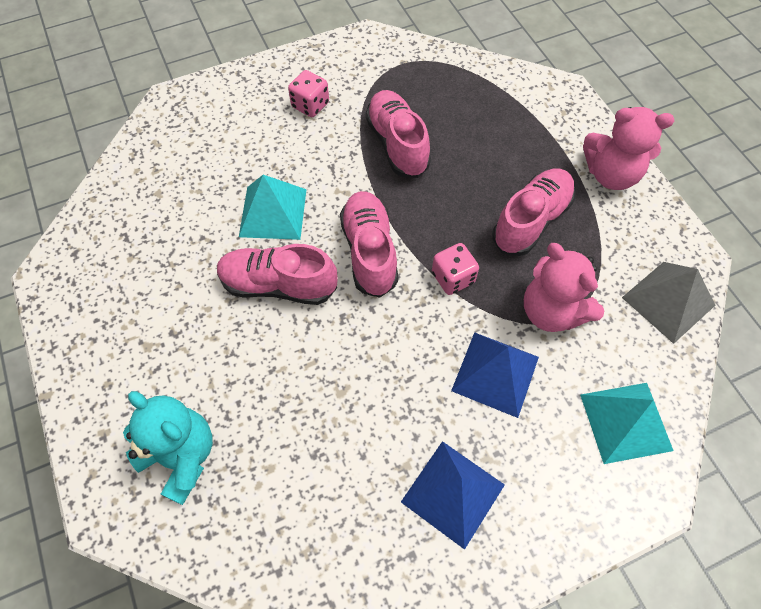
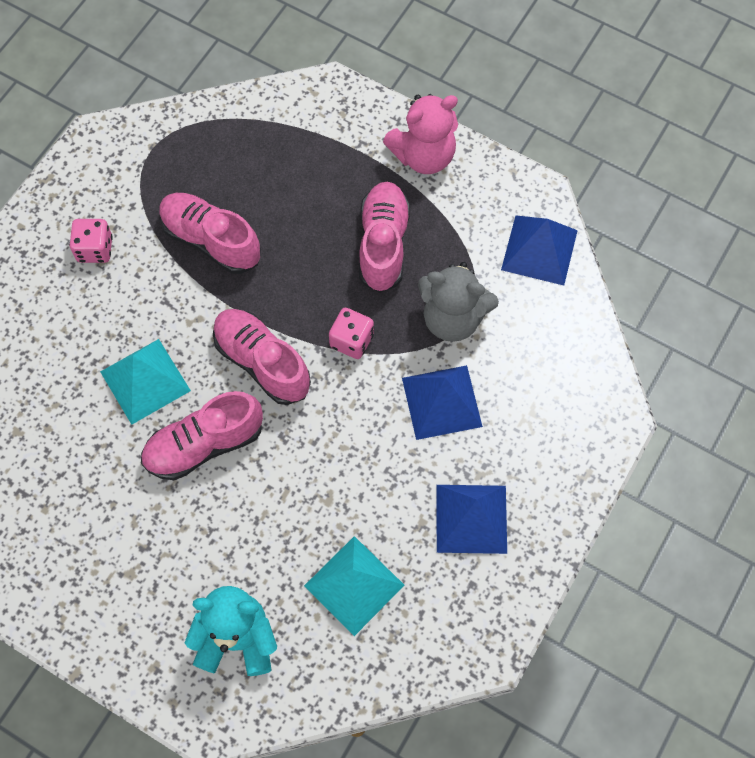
camera: 35 degrees left, 5 degrees up
pink teddy bear [524,243,604,332] -> grey teddy bear [418,262,499,342]
turquoise pyramid [580,383,673,464] -> turquoise pyramid moved to [304,536,404,636]
grey pyramid [622,262,715,344] -> blue pyramid [501,215,578,286]

